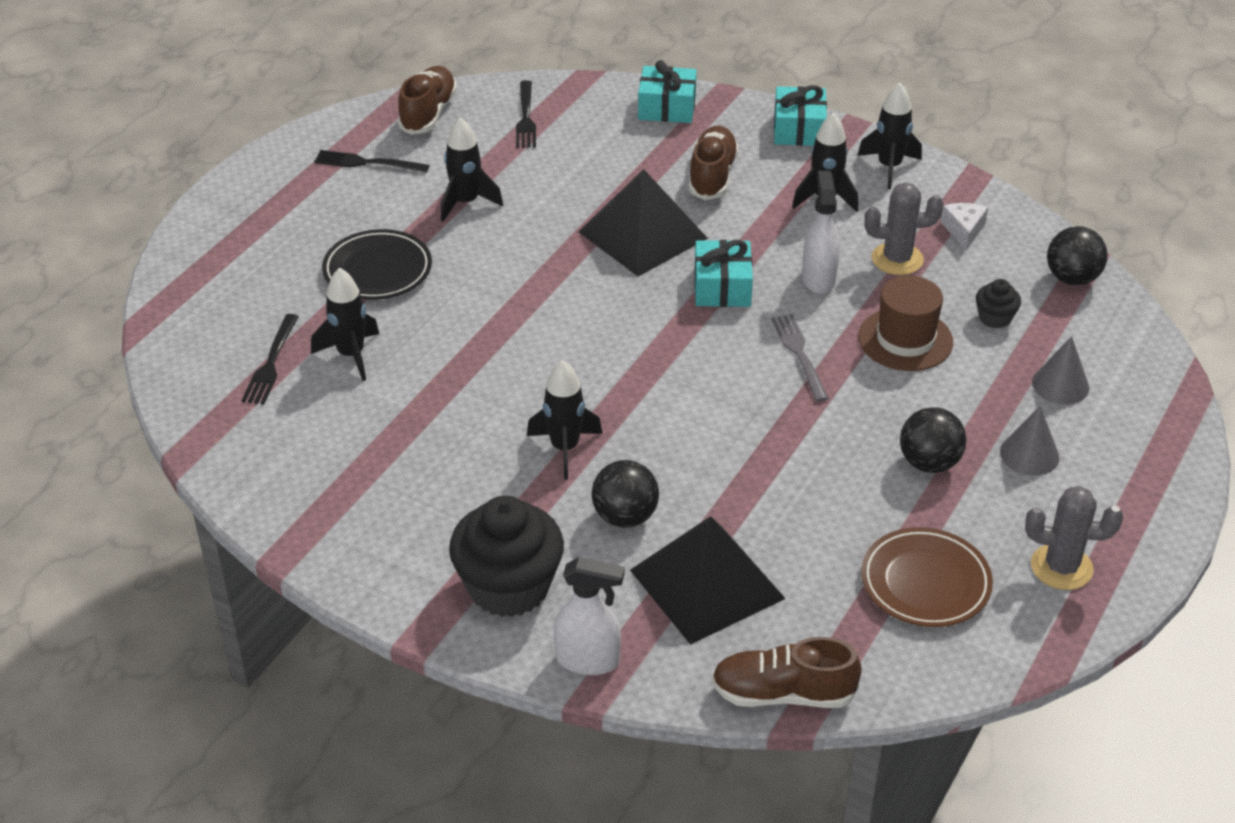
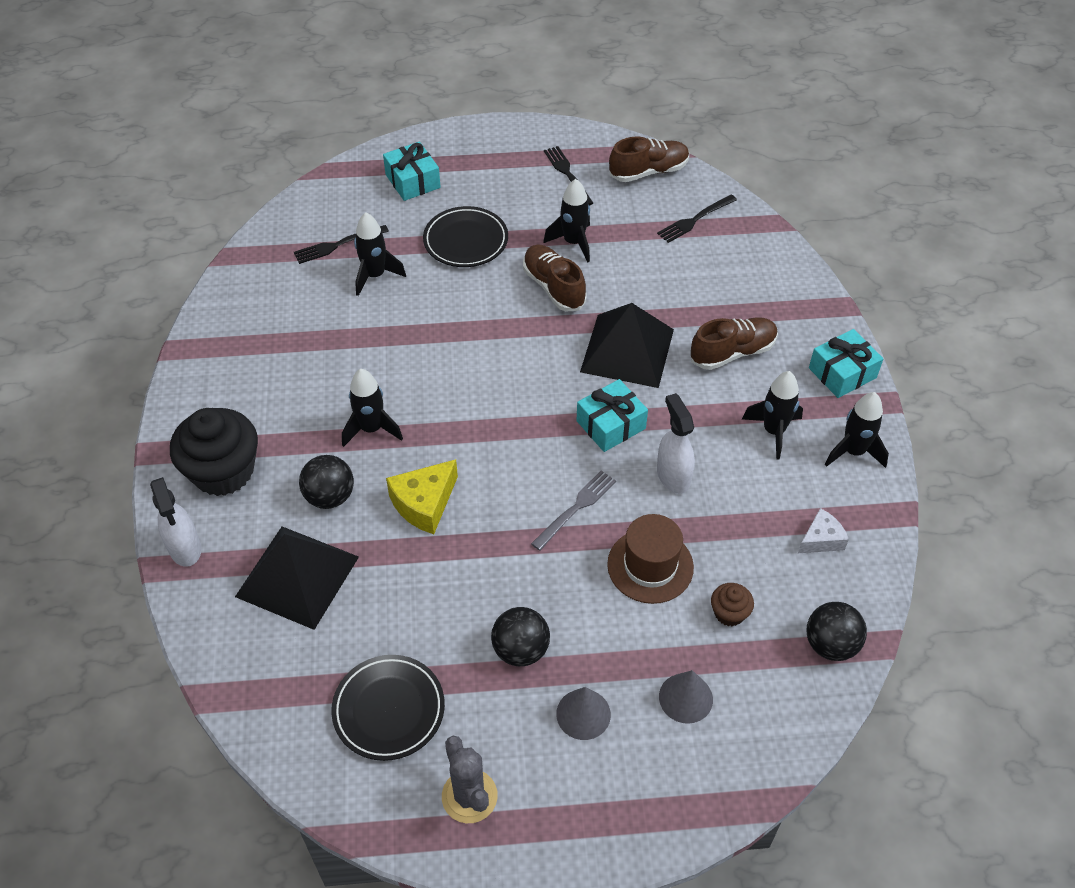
camera: 55 degrees right, 10 degrees up
turquoise gift [638,60,697,123] -> turquoise gift moved to [383,141,441,201]
brown shoe [712,637,862,708] -> brown shoe moved to [523,244,587,311]
white spray bottle [802,171,840,294] -> white spray bottle turned 75 degrees counterclockwise [657,393,695,494]
brown plate [861,527,993,627] -> black plate [331,655,445,761]
grey cactus [864,182,944,275] -> none
black cupcake [976,279,1021,328] -> brown cupcake [711,583,754,626]
none -> yellow cheese [386,459,458,534]

